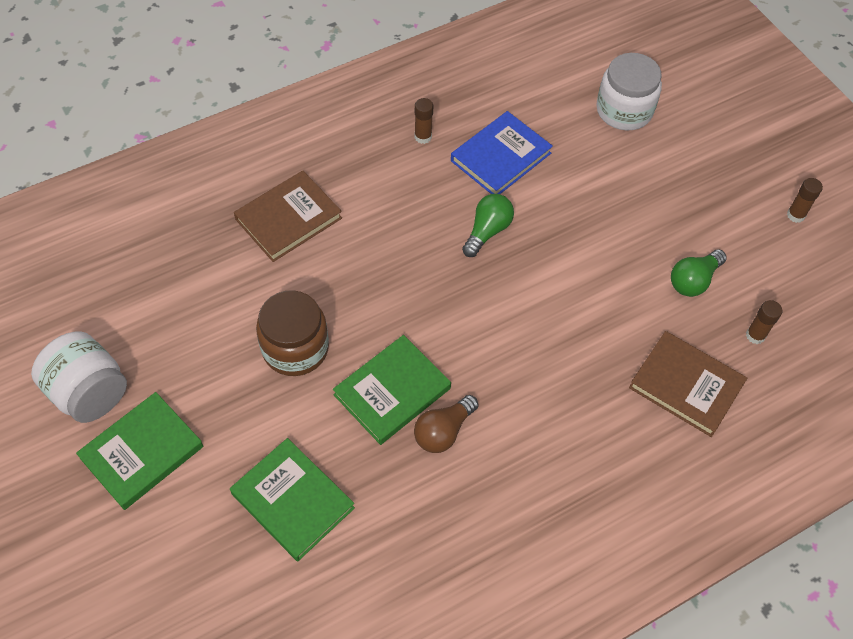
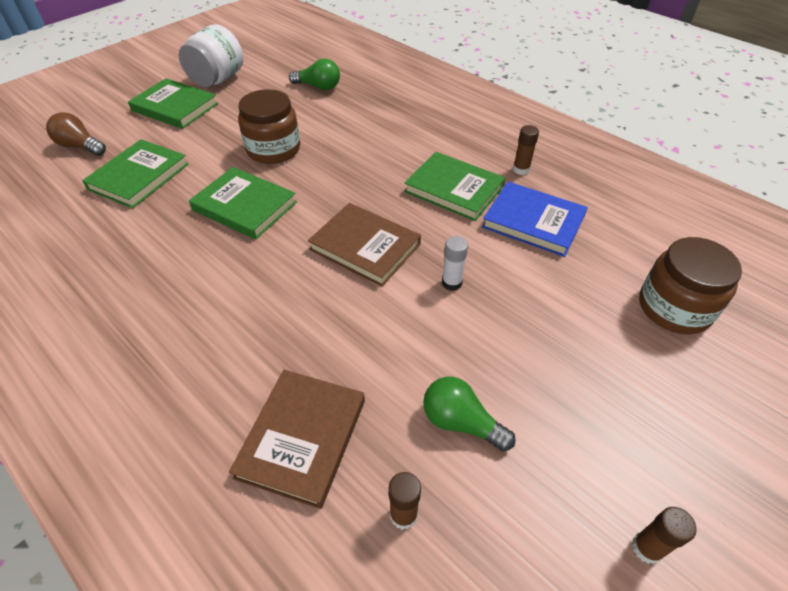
camera: 75 degrees right, 10 degrees down
brown book [234,171,342,262] -> brown book moved to [308,203,421,286]
brown light bulb [414,395,479,453] -> brown light bulb moved to [46,112,106,156]
green light bulb [462,194,514,257] -> green light bulb moved to [289,58,340,90]
white jar [596,53,662,130] -> brown jar [639,237,742,334]
none -> green book [404,152,505,221]
none -> white glue stick [442,236,468,291]

